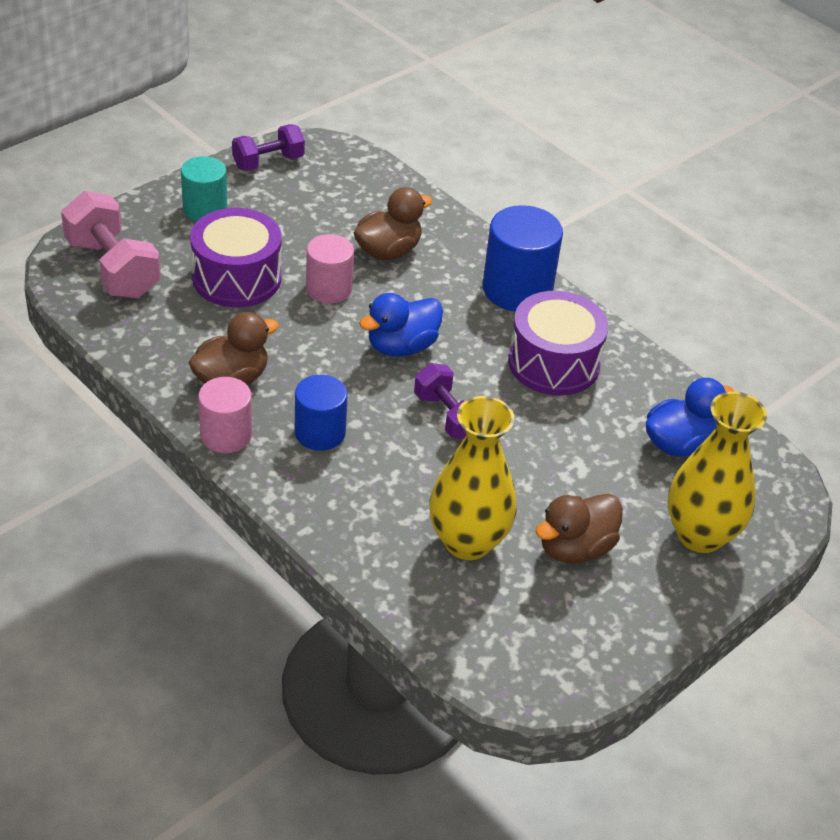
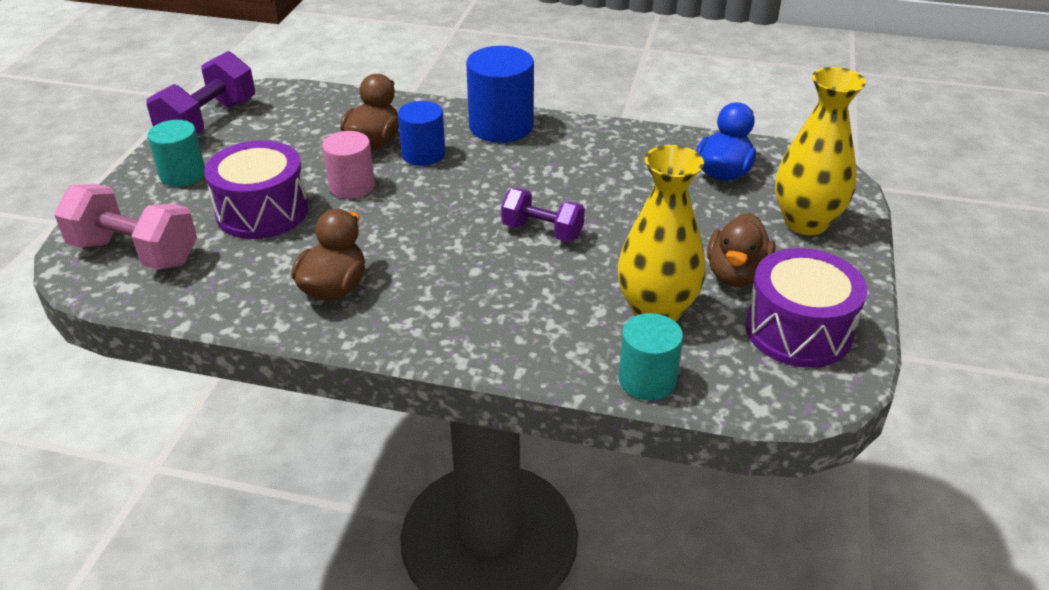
camera: 30 degrees left, 5 degrees down
pink cylinder [198,377,252,453] -> none
purple dumbbell [232,124,305,171] -> purple dumbbell [146,51,255,134], size x1.57
blue cylinder [295,375,348,451] -> blue cylinder moved to [398,101,445,166]
blue duck [359,293,443,357] -> none
purple drum [508,291,608,396] -> purple drum moved to [745,248,867,368]
none -> turquoise cylinder [618,313,683,401]

